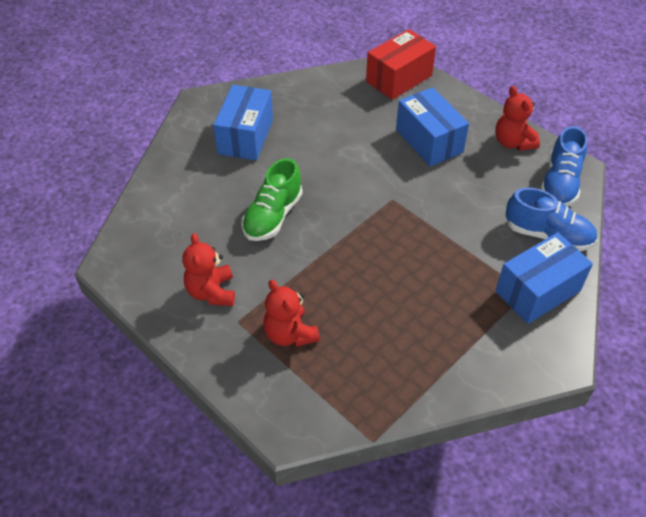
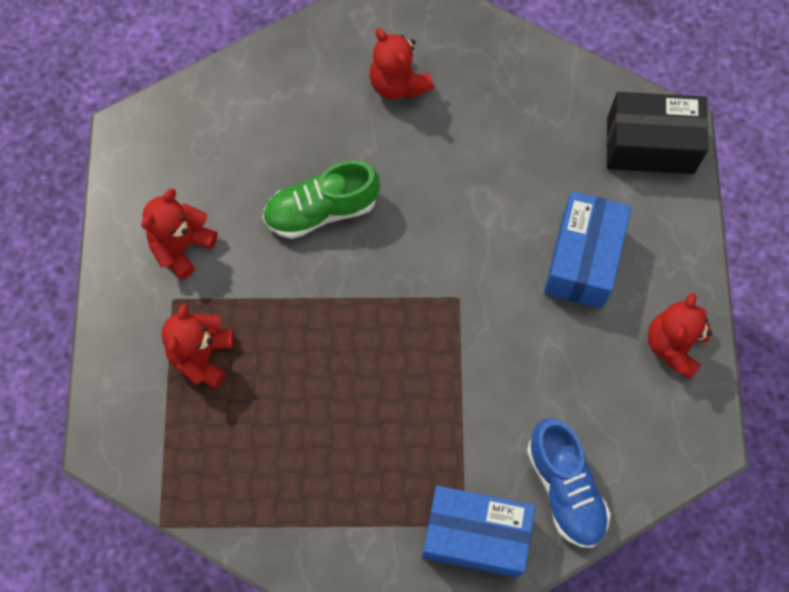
camera: 45 degrees right, 20 degrees up
blue box [213,85,273,160] -> red teddy bear [369,28,434,100]
red box [366,29,436,100] -> black box [607,92,708,174]
blue shoe [541,126,588,206] -> none

